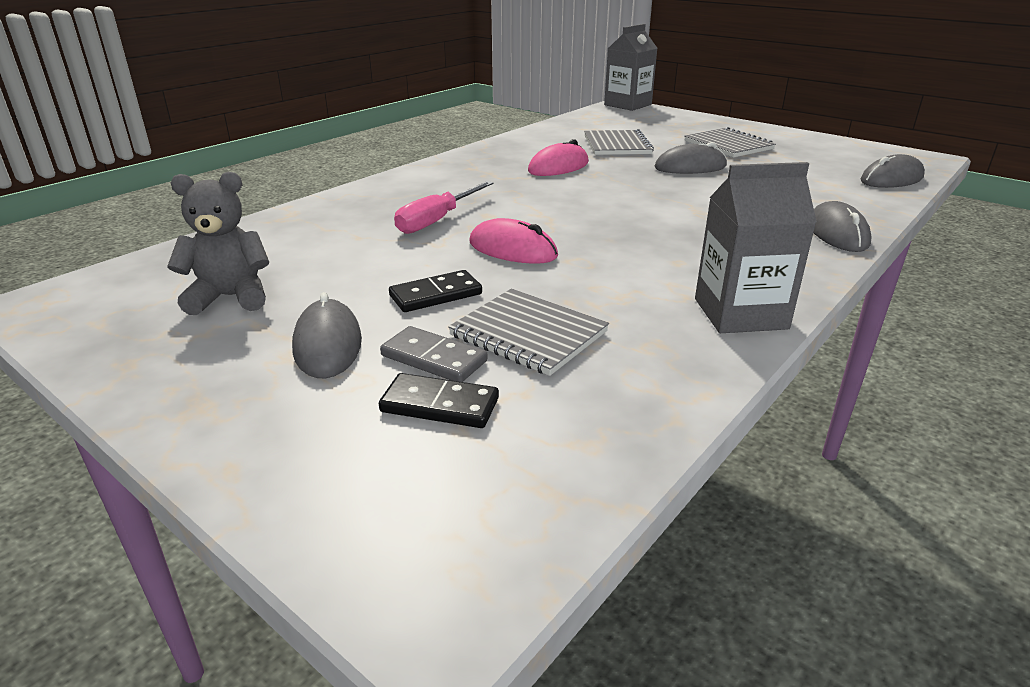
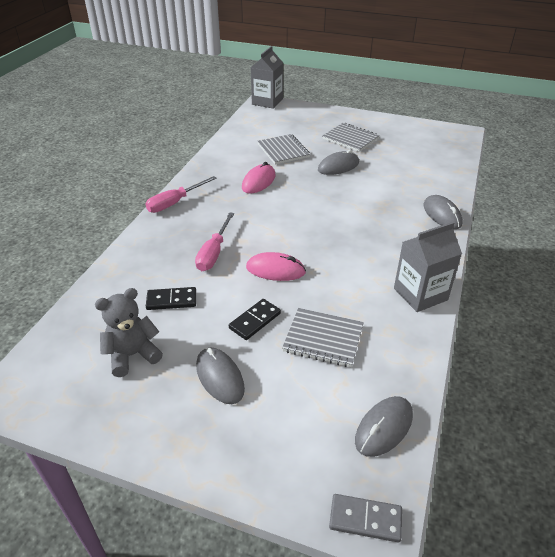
camera: 20 degrees left, 10 degrees up
black domino [379,373,499,428] -> black domino moved to [146,287,196,310]
grey domino [380,326,488,382] -> grey domino moved to [329,494,402,542]
grey mouse [860,154,925,188] -> grey mouse moved to [355,396,413,457]
none -> pink screwdriver [146,176,217,213]

